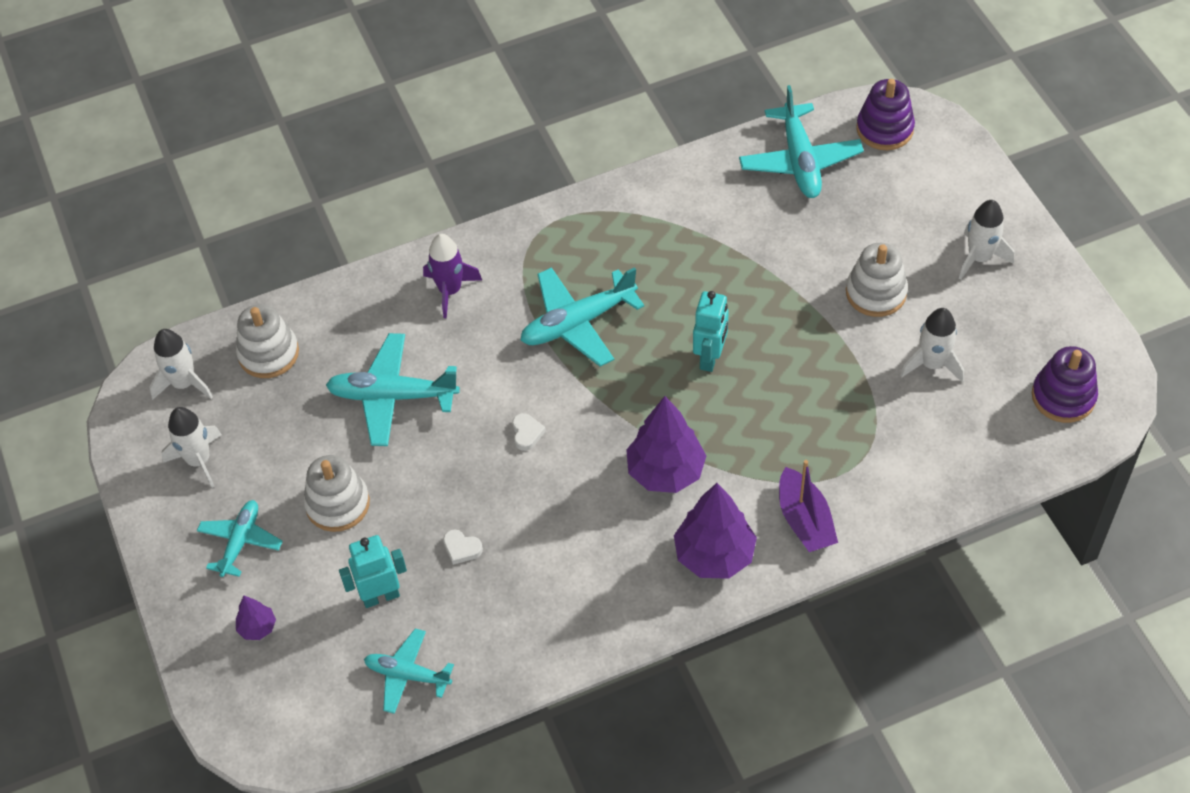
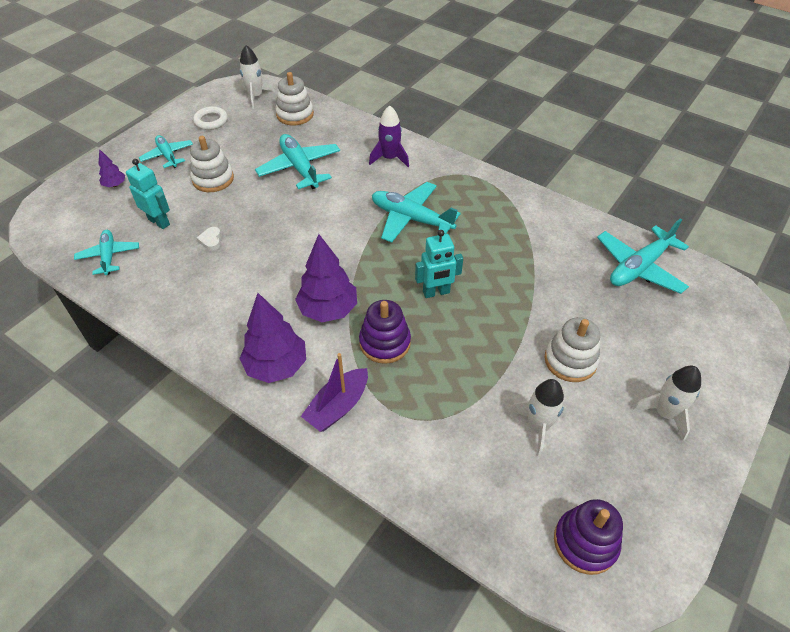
camera: 55 degrees right, 5 degrees down
white rocket [162,407,222,488] -> white ring [193,106,228,130]
turquoise plane [197,500,283,577] -> turquoise plane turned 105 degrees counterclockwise [138,135,193,168]
white heart [512,413,546,451] -> none
purple stacking toy [856,79,915,150] -> purple stacking toy moved to [359,300,411,364]

